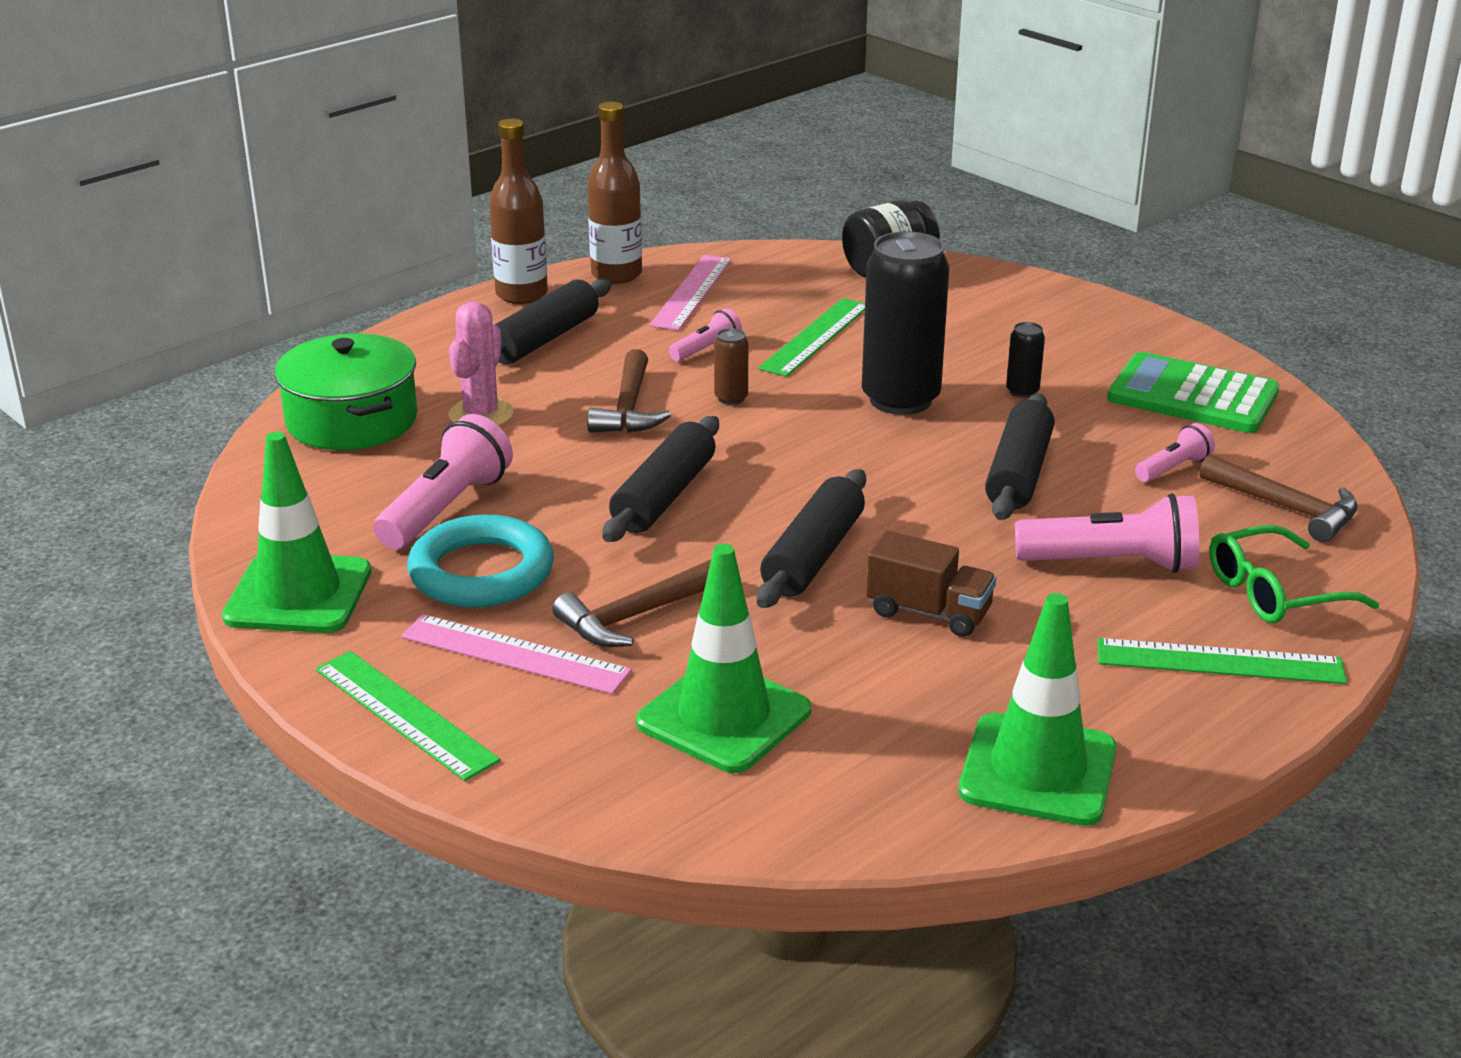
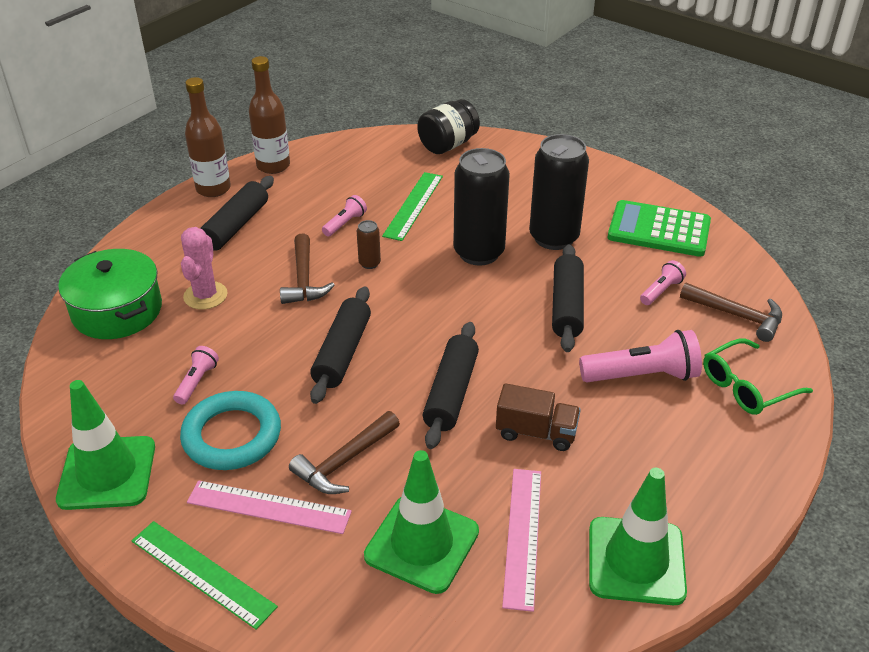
camera: 10 degrees left, 10 degrees up
pink flashlight [374,414,513,549] -> pink flashlight [173,346,219,405], size x0.54
pink ruler [650,255,732,330] -> pink ruler moved to [502,469,541,612]
black can [1006,322,1045,398] -> black can [529,134,589,250], size x2.35
green ruler [1098,638,1347,684] -> none

